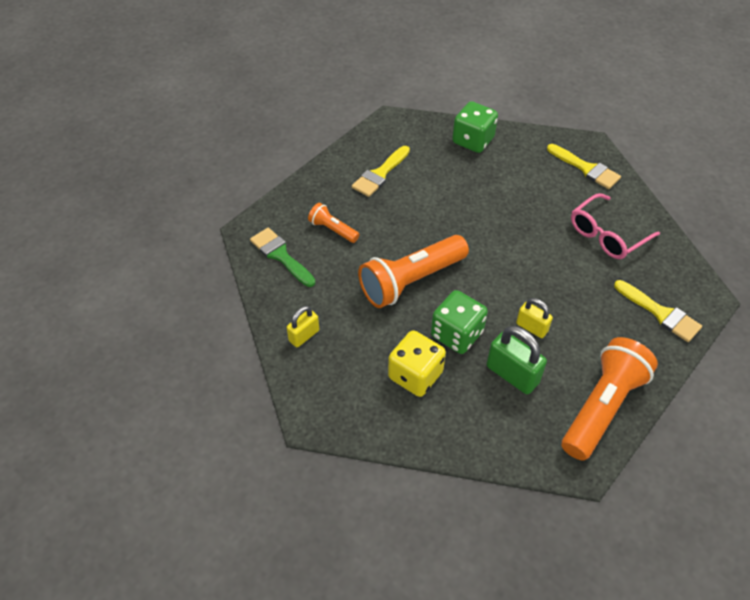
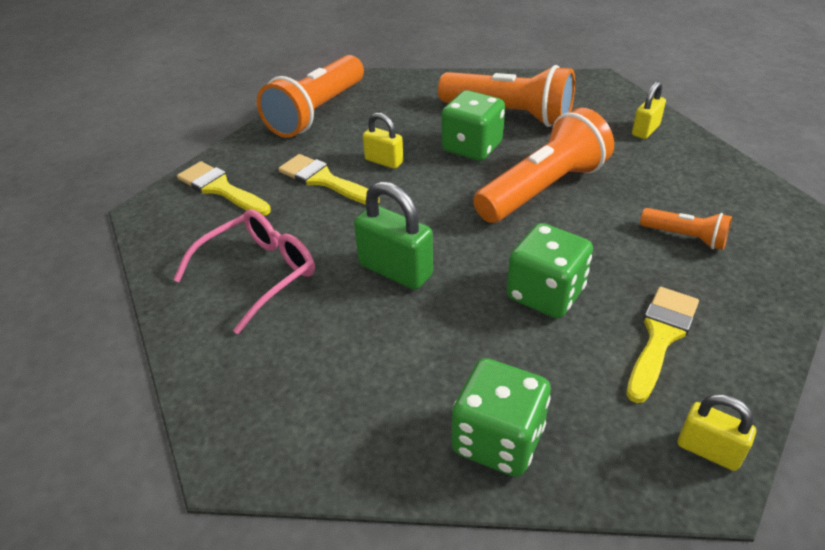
camera: 175 degrees right, 10 degrees down
green brush [250,228,315,287] -> none
yellow dice [388,330,446,397] -> orange flashlight [438,65,575,127]
green padlock [487,326,547,394] -> green padlock moved to [354,181,433,290]
yellow brush [547,144,621,189] -> yellow brush moved to [278,154,380,205]
none -> green dice [507,223,593,318]
none -> yellow padlock [678,394,756,471]

